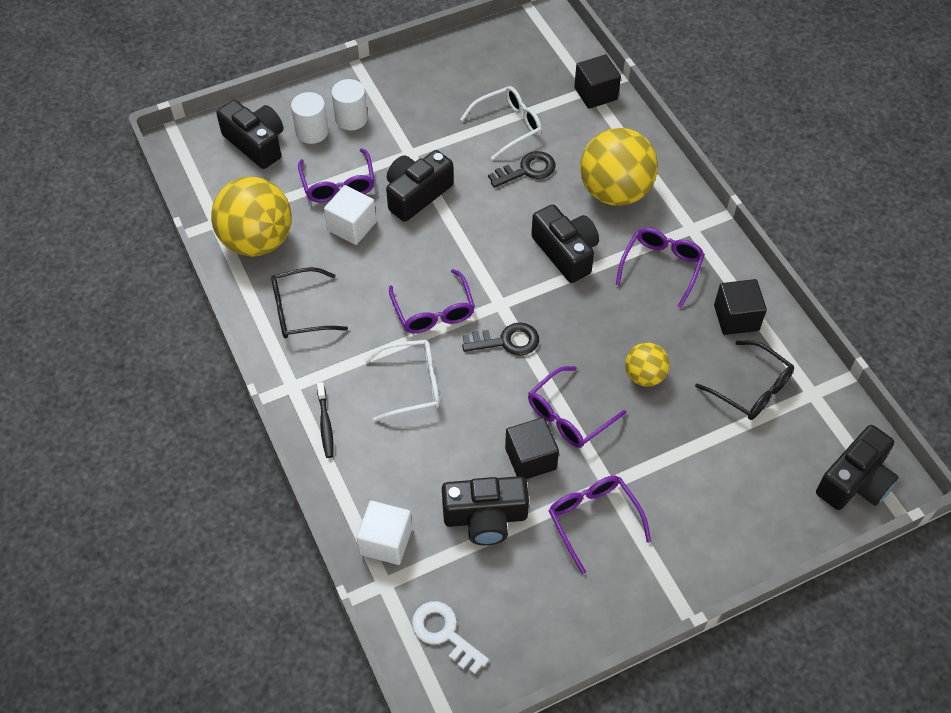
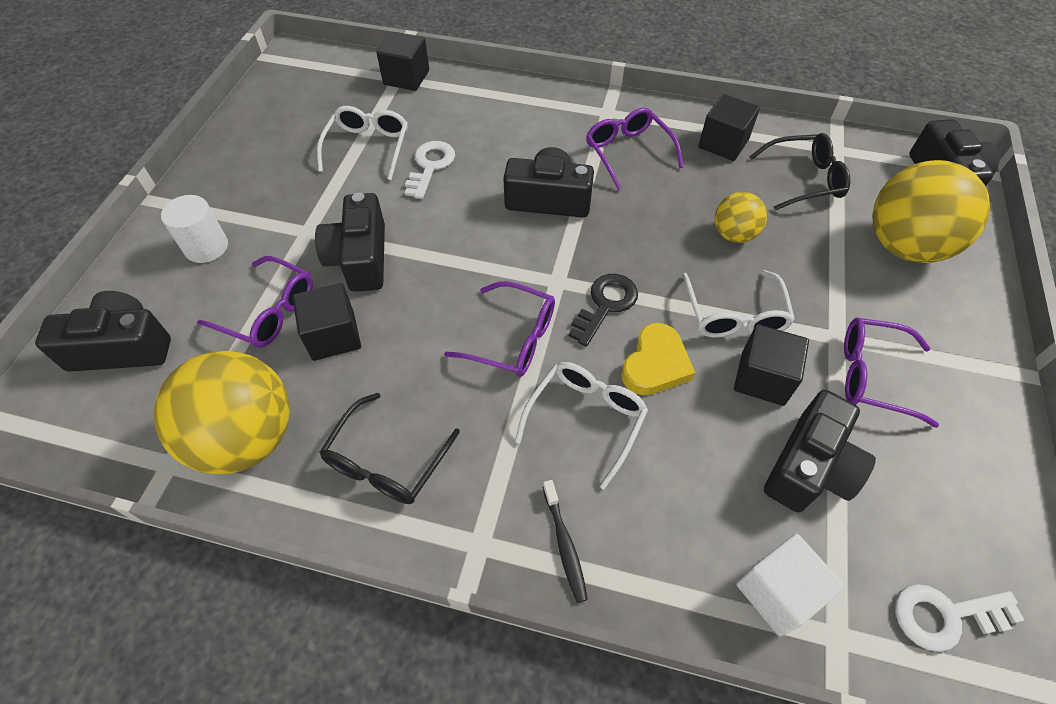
camera: 50 degrees left, 0 degrees up
white cylinder [291,92,329,144] -> none
black toothbrush [317,382,334,458] -> black toothbrush turned 45 degrees clockwise [543,480,588,603]
white cube [324,185,376,245] -> black cube [292,283,361,361]
black key [488,151,556,188] -> white key [405,141,455,199]
purple glasses [528,366,626,448] -> white glasses [682,270,795,338]
yellow ball [580,128,658,206] -> yellow ball moved to [872,160,990,263]
none -> yellow heart [621,323,695,395]

